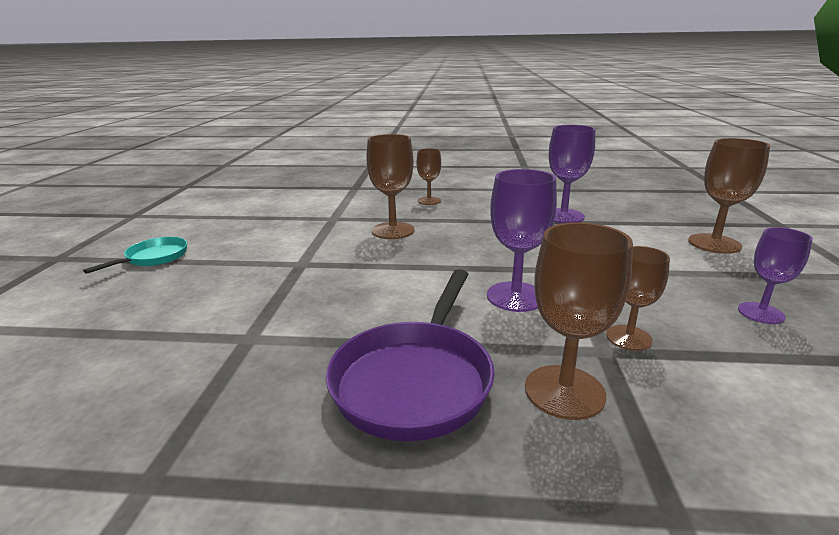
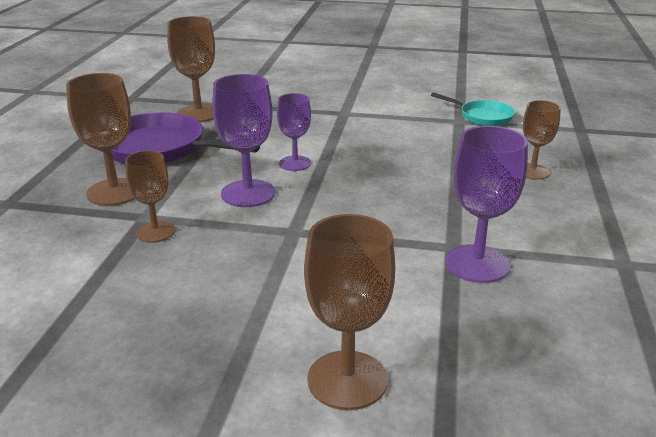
camera: 95 degrees right, 5 degrees up
turquoise pan [83,237,187,274] -> turquoise pan moved to [431,92,515,126]
brown goblet [366,134,414,239] -> brown goblet moved to [167,16,215,122]
purple goblet [738,227,813,324] -> purple goblet moved to [277,93,311,171]

